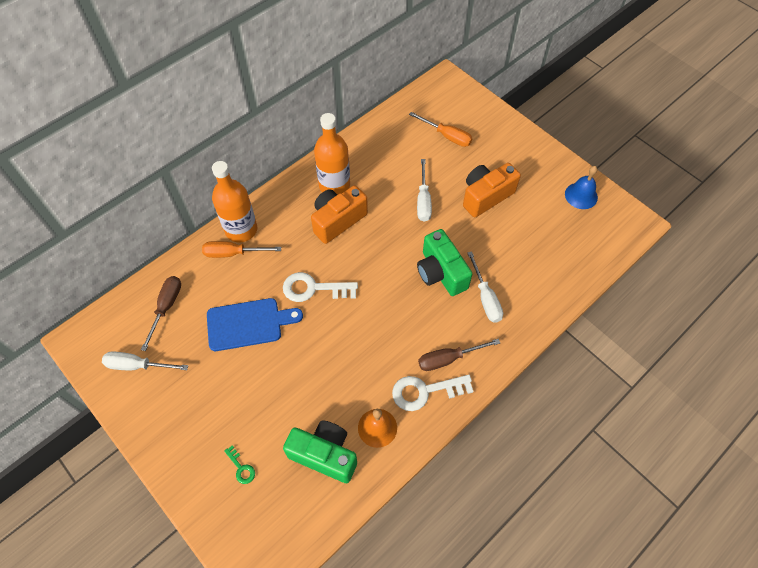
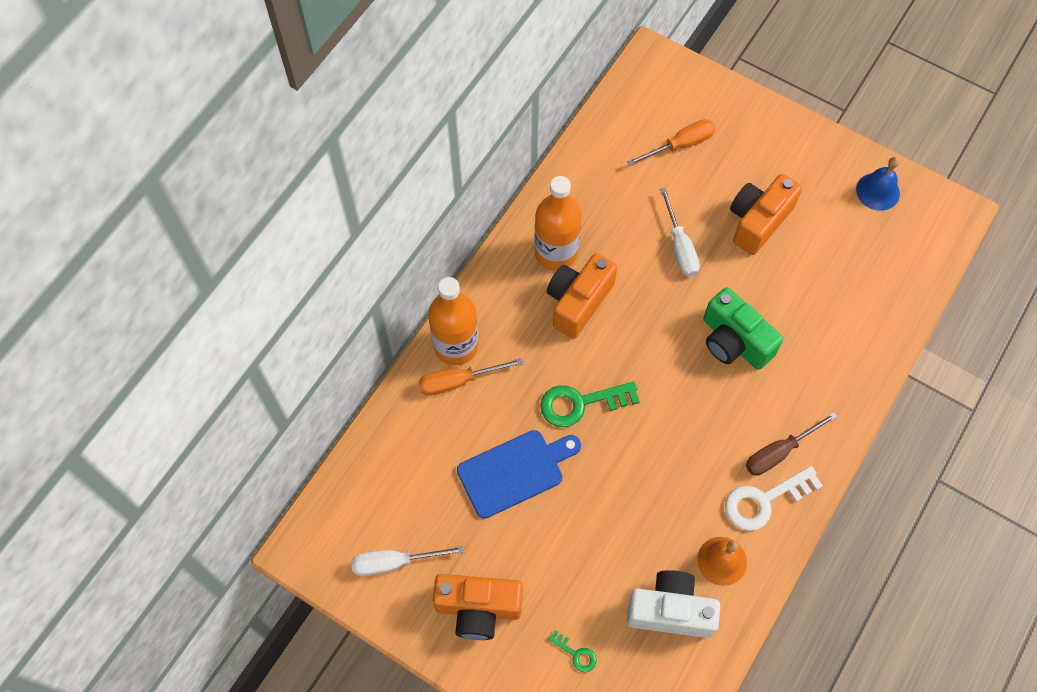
camera: 15 degrees left, 5 degrees up
brown screwdriver [141,276,181,351] -> none
white key [283,272,358,302] -> green key [540,381,640,427]
green camera [283,420,357,483] -> white camera [627,570,720,638]
orange screwdriver [409,112,472,147] -> orange screwdriver turned 45 degrees counterclockwise [627,119,716,166]
white screwdriver [467,251,503,322] -> none
none -> orange camera [433,574,523,640]

